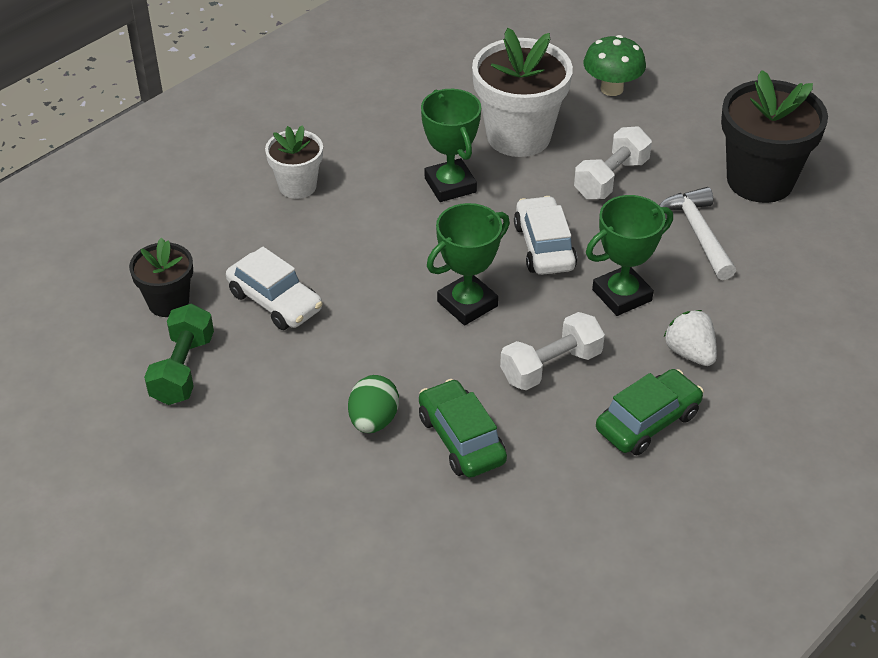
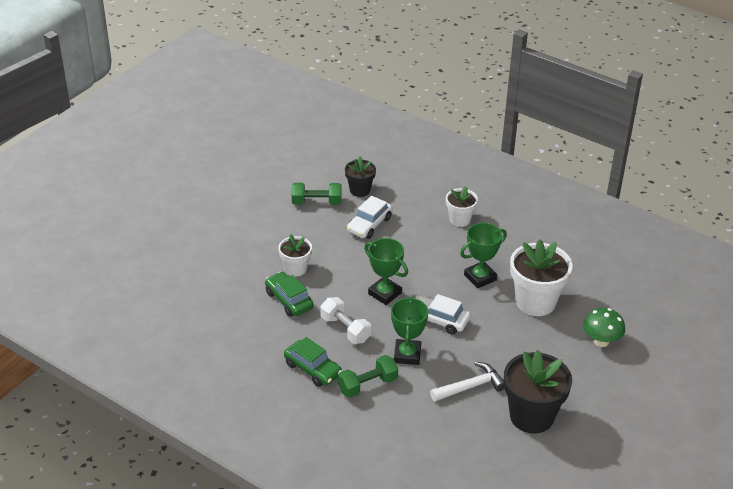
camera: 80 degrees right, 5 degrees down
green egg [348,375,399,433] -> white flower pot [278,234,312,277]
green car [419,379,507,478] -> green car turned 90 degrees counterclockwise [265,272,313,317]
white car [514,196,577,275] -> white car turned 135 degrees counterclockwise [415,294,470,335]
white dumbbell [574,126,652,199] -> none
green trophy [586,195,673,316] -> green trophy turned 45 degrees clockwise [391,296,429,365]
white strawberry [664,310,717,366] -> green dumbbell [338,355,398,398]

